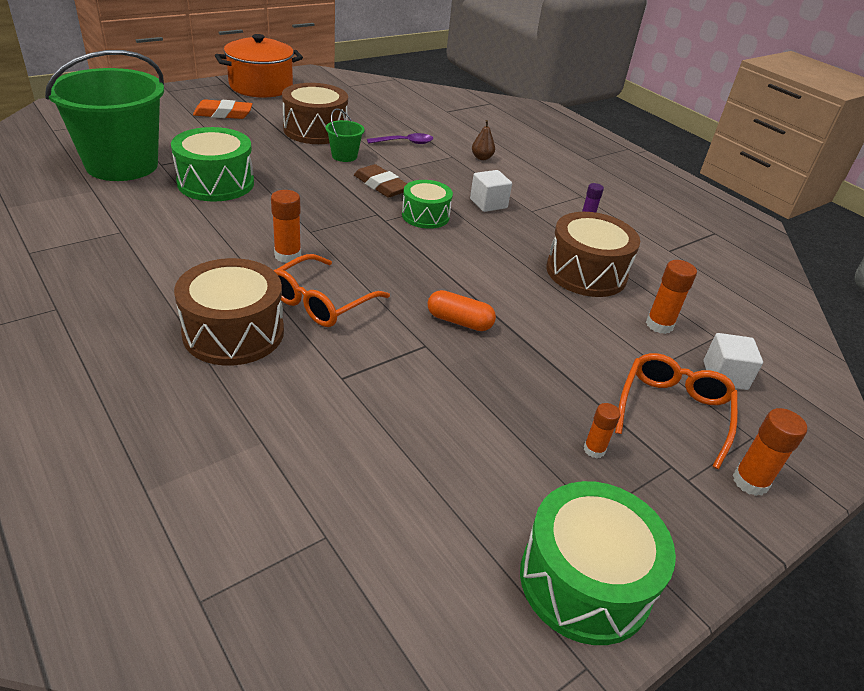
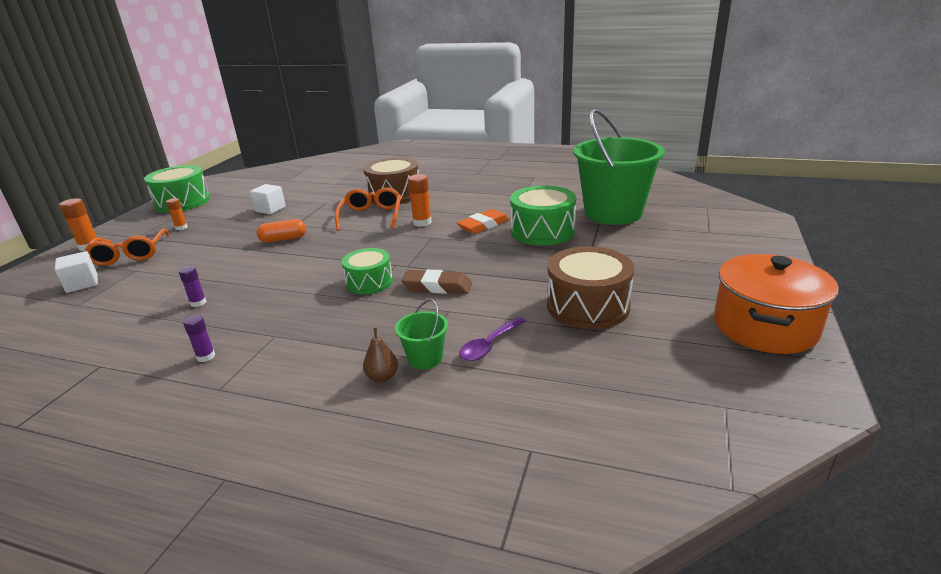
camera: 150 degrees right, 10 degrees down
orange eraser [193,99,253,119] -> orange eraser moved to [457,209,510,234]
green bucket [326,108,365,162] -> green bucket moved to [395,299,448,369]
white cube [470,170,512,212] -> white cube moved to [250,184,286,214]
brown drum [546,212,640,297] -> purple glue stick [179,266,206,307]
orange glue stick [646,260,697,334] -> none

